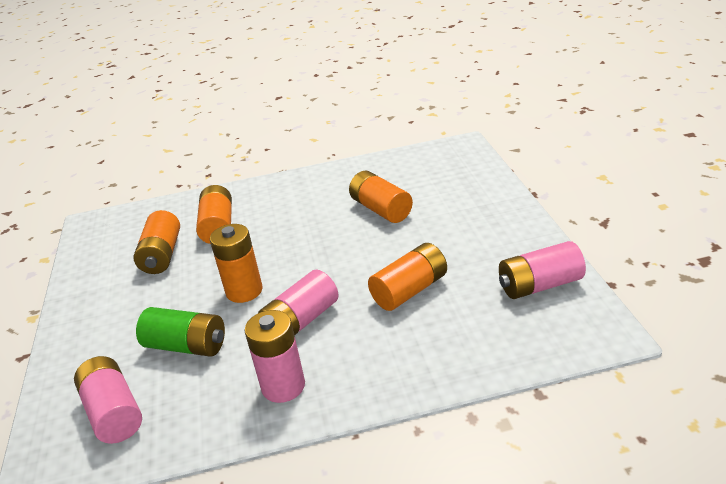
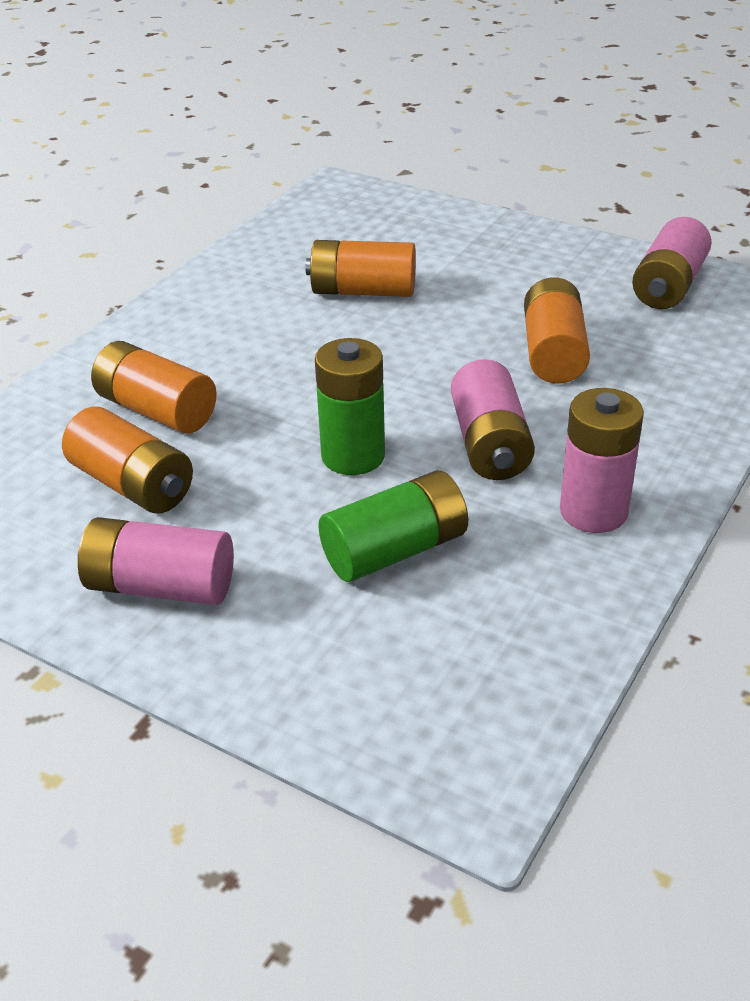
camera: 50 degrees left, 5 degrees up
pink battery [74,356,142,444] -> pink battery moved to [78,517,234,605]
orange battery [210,224,262,303] -> green battery [315,338,385,475]

